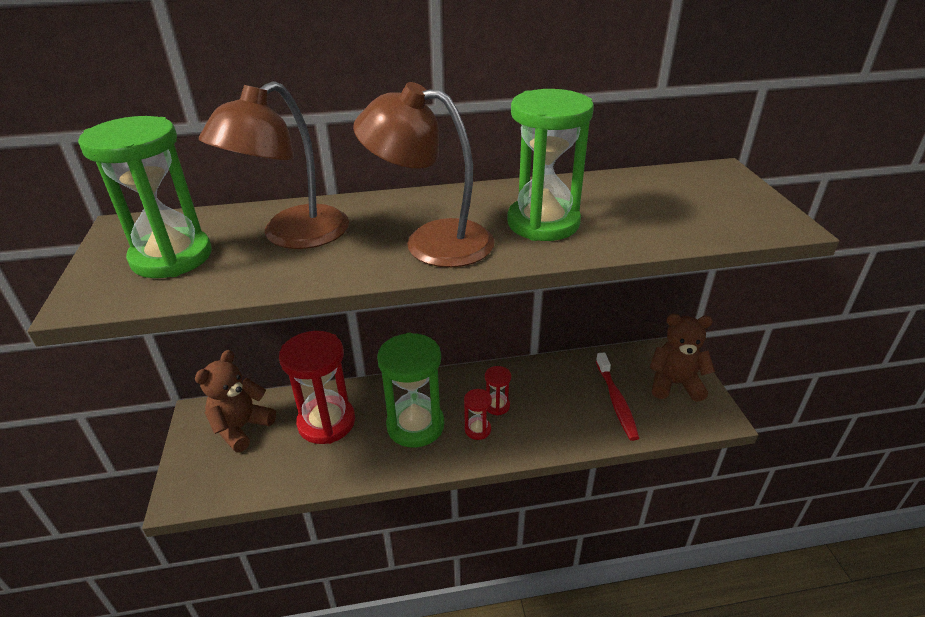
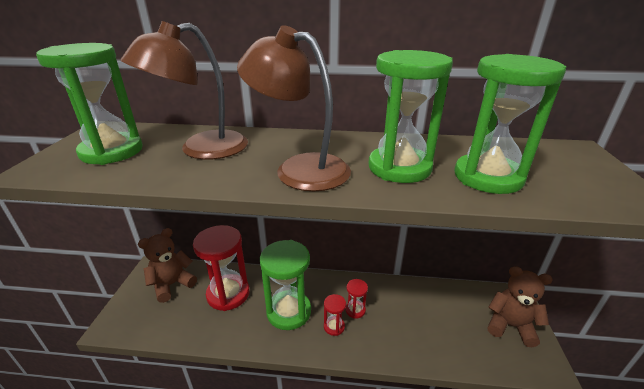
camera: 15 degrees right, 5 degrees down
red toothbrush [596,352,639,441] -> none
none -> green hourglass [454,54,566,194]

